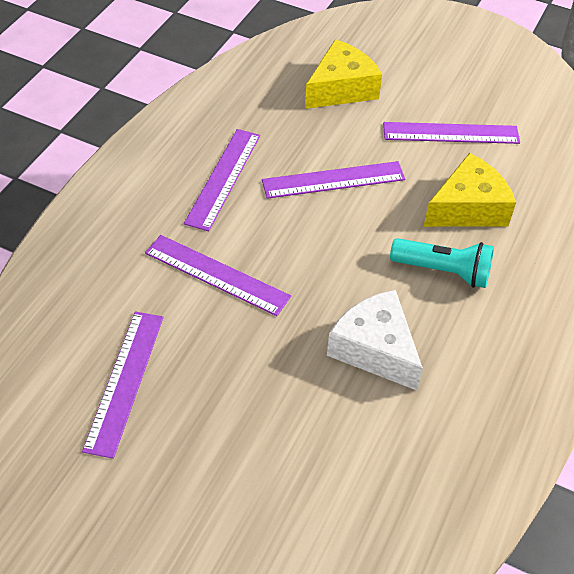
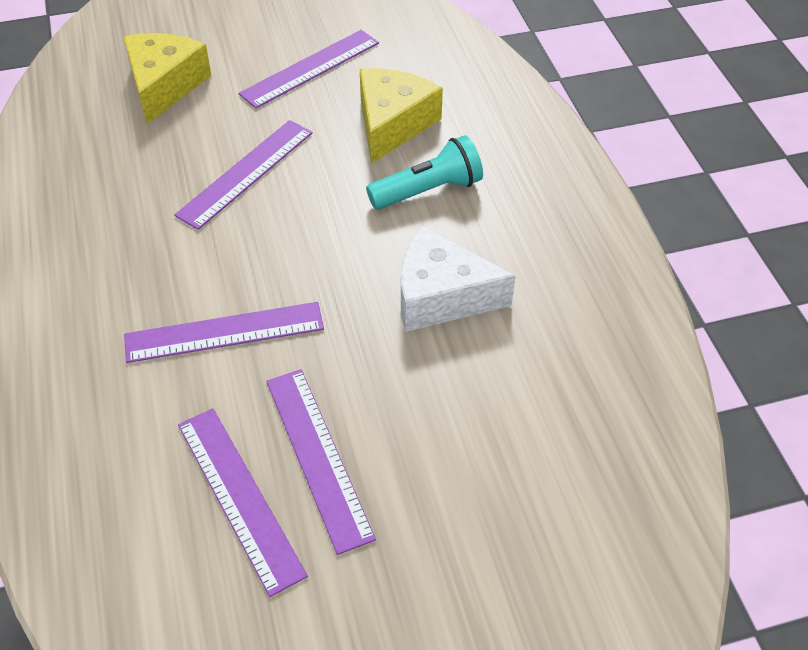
camera: 40 degrees left, 0 degrees up
purple ruler [184,129,260,231] -> purple ruler moved to [266,369,376,555]

